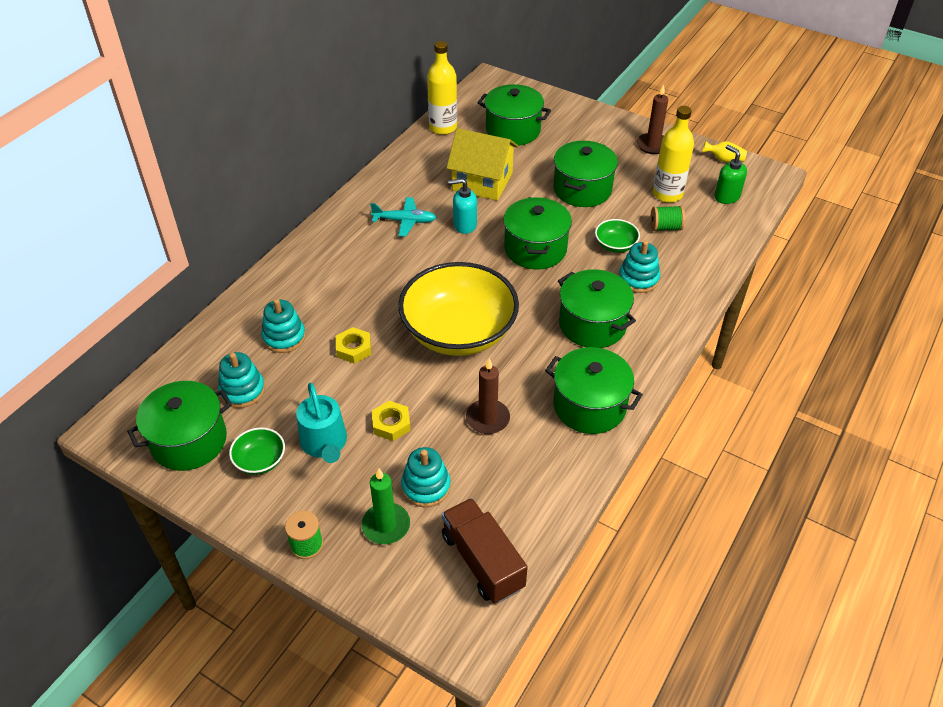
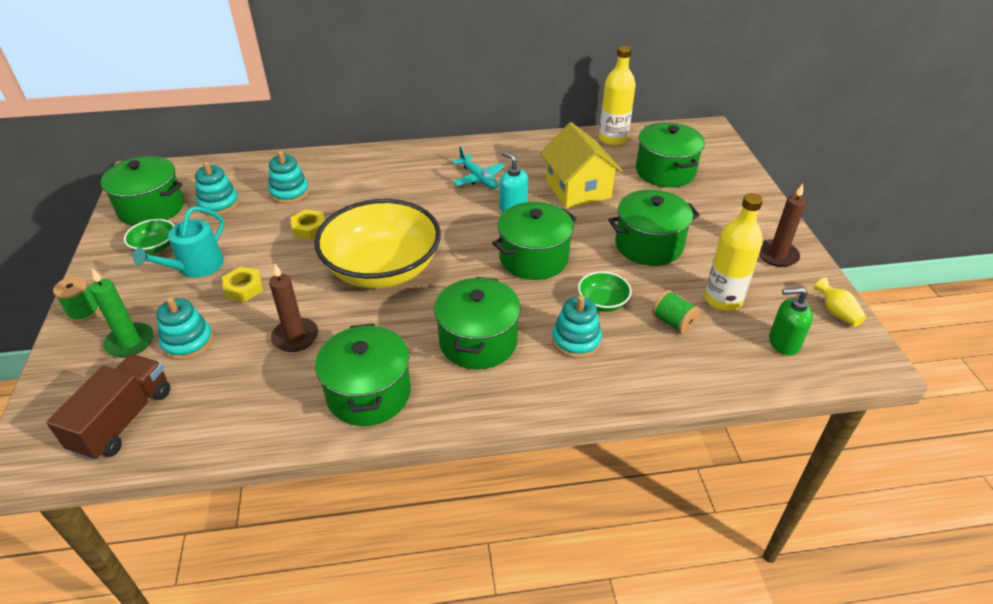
camera: 50 degrees right, 5 degrees down
green soap dispenser [714,145,747,204] -> green soap dispenser turned 105 degrees counterclockwise [769,287,813,356]

